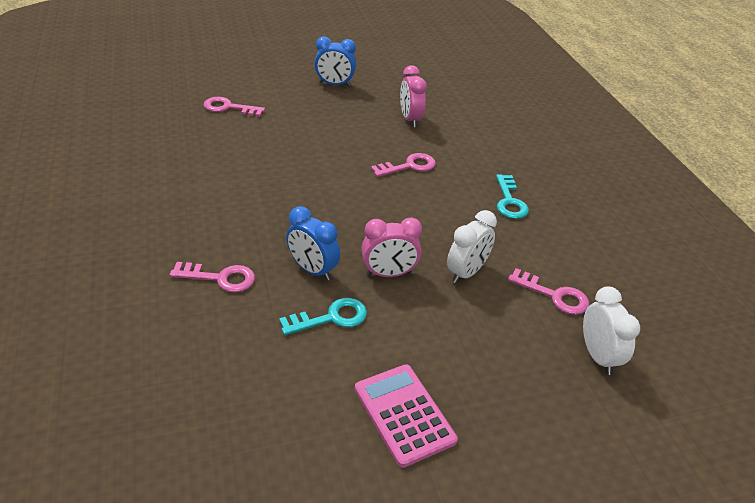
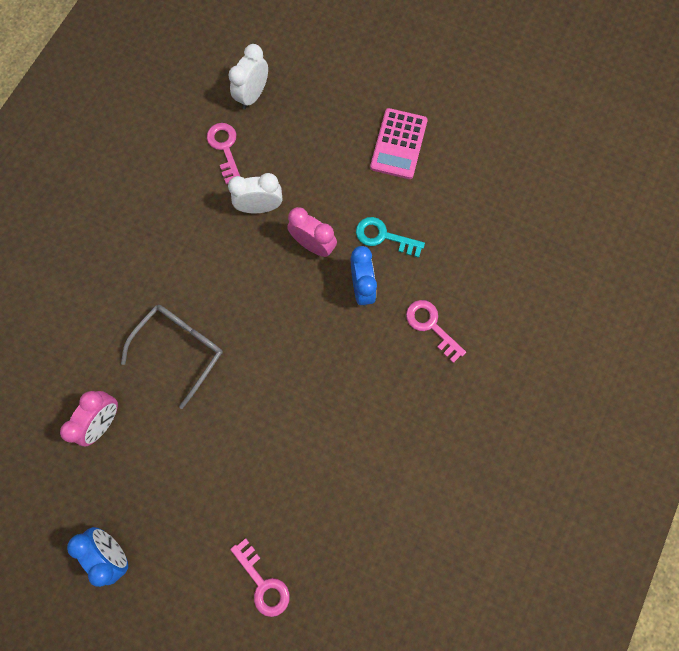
camera: 135 degrees left, 35 degrees up
pink key [371,153,436,177] -> grey glasses [121,305,223,409]
turquoise key [496,174,529,219] -> none

